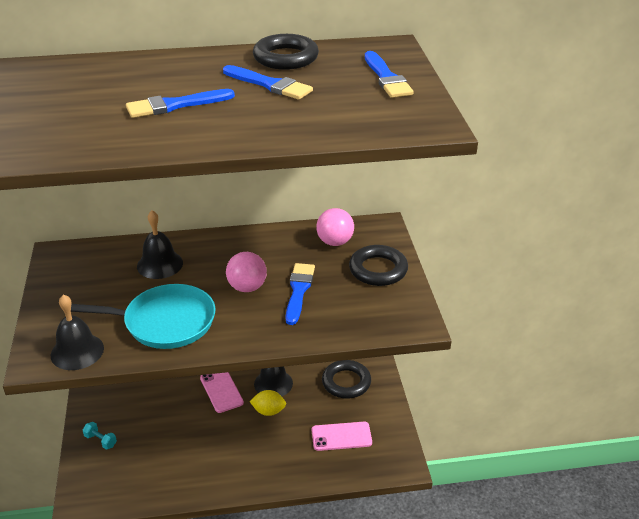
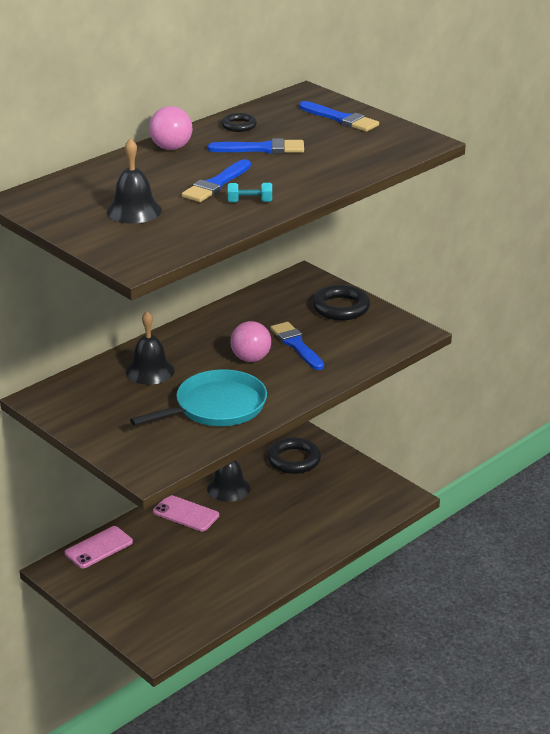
camera: 35 degrees left, 5 degrees down
black bell [51,294,104,370] -> black bell moved to [107,138,162,224]
turquoise dumbbell [83,422,117,450] -> turquoise dumbbell moved to [228,183,272,202]
yellow lemon [250,390,286,416] -> none
black ring [253,34,319,70] -> black ring [221,113,257,132], size x0.57
pink phone [312,422,372,451] -> pink phone moved to [65,526,133,568]
pink ball [316,208,354,246] -> pink ball moved to [149,106,192,150]

